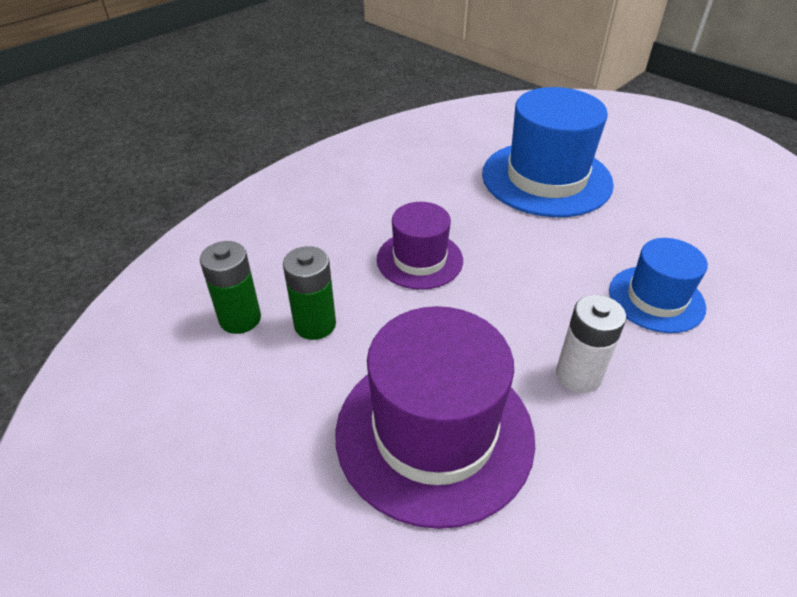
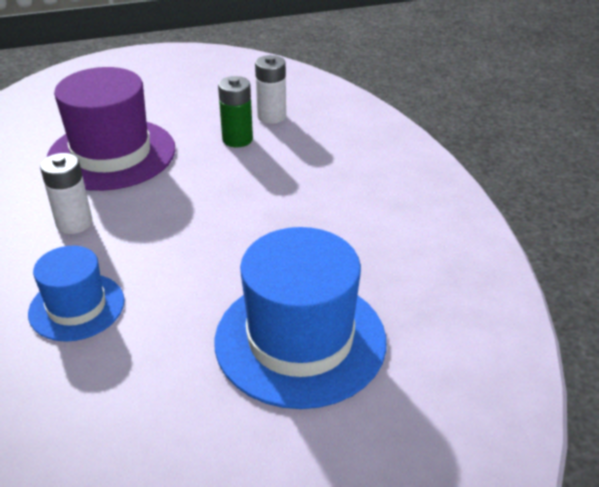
camera: 120 degrees right, 5 degrees down
green battery [200,241,261,334] -> white battery [255,55,286,124]
purple hat [377,202,463,290] -> none

